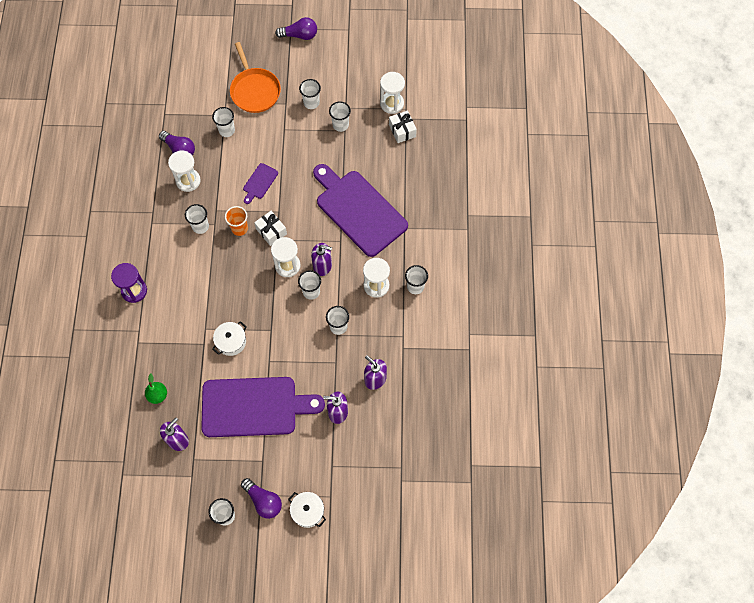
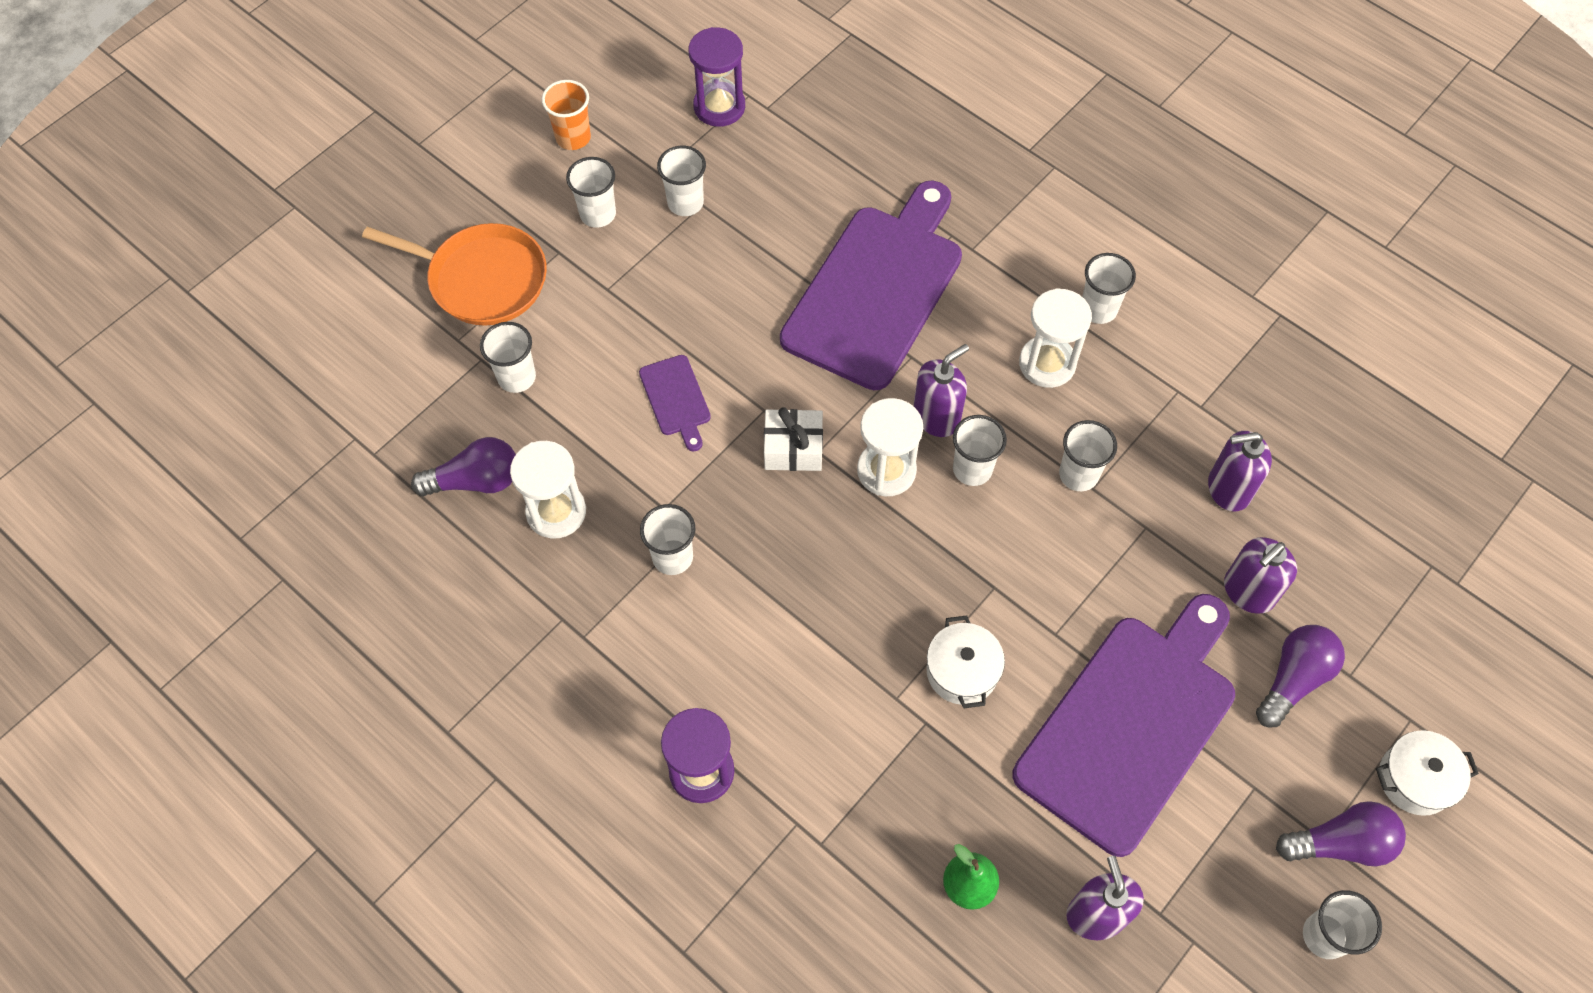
camera: 50 degrees left, 5 degrees down
orange cup [225,206,248,236] -> orange cup moved to [542,80,591,150]
purple light bulb [275,17,317,40] -> purple light bulb moved to [1256,625,1345,727]
purple cutting board [313,164,408,257] -> purple cutting board turned 120 degrees clockwise [780,181,962,390]
white hourglass [380,72,405,114] -> purple hourglass [688,27,745,127]
white gift [389,111,417,143] -> none

